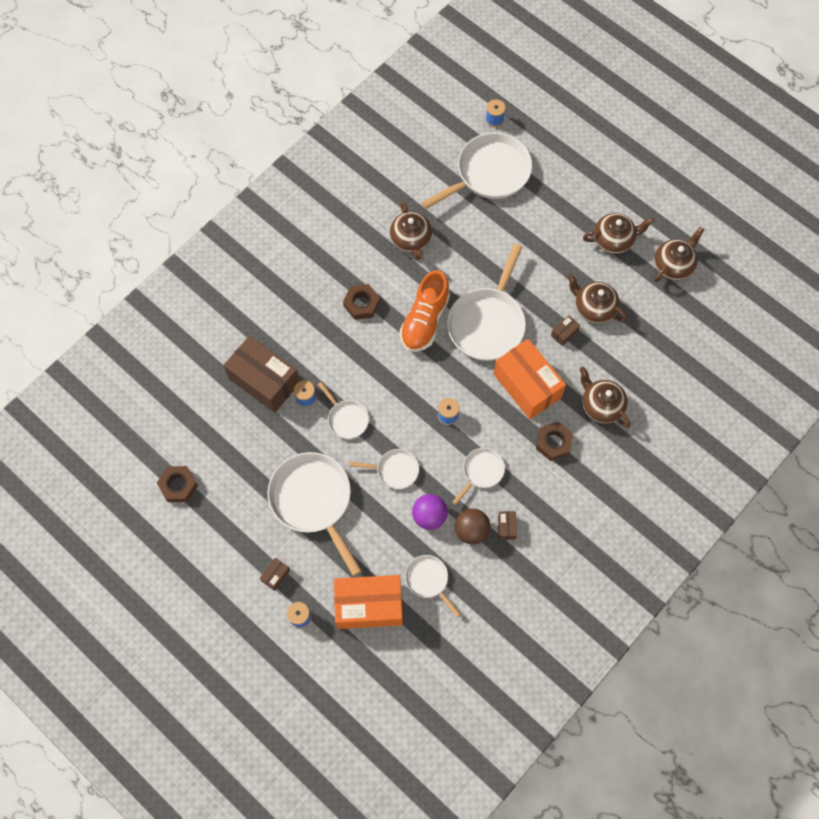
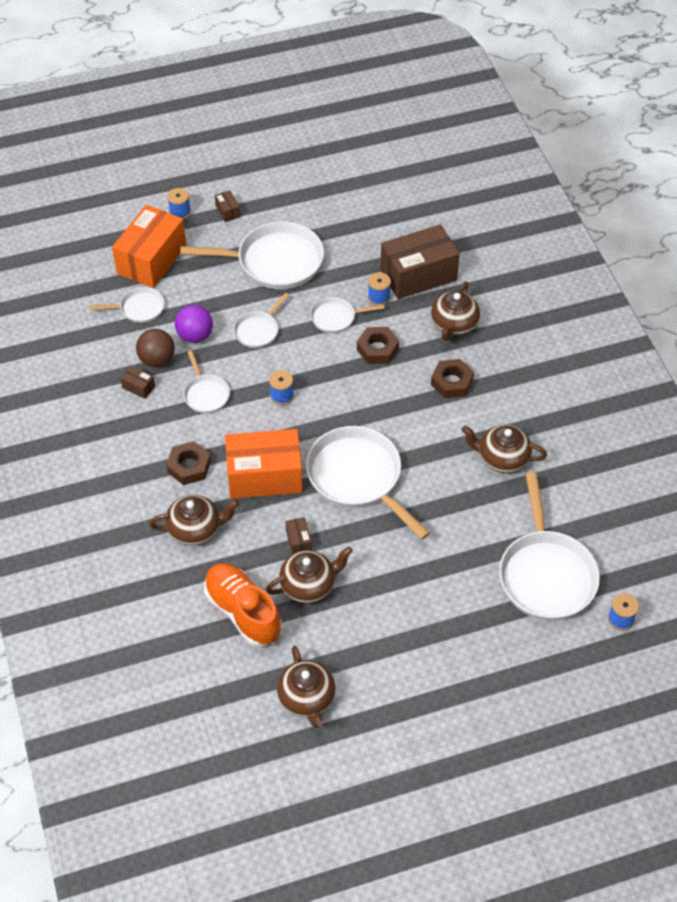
camera: 120 degrees right, 15 degrees down
brown nut [157,466,198,502] -> brown nut moved to [357,327,399,364]
orange shoe [400,270,450,352] -> orange shoe moved to [204,563,281,647]
brown teapot [583,213,654,254] -> brown teapot moved to [431,282,480,341]

